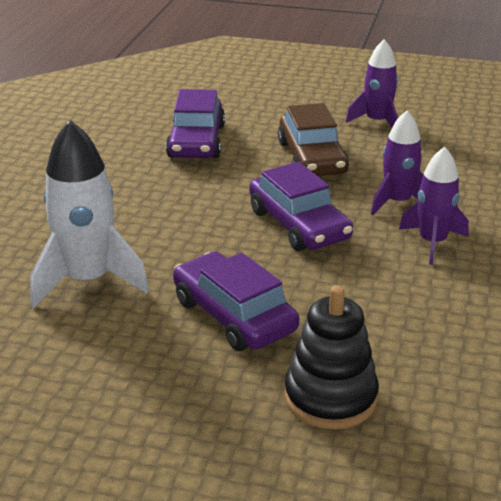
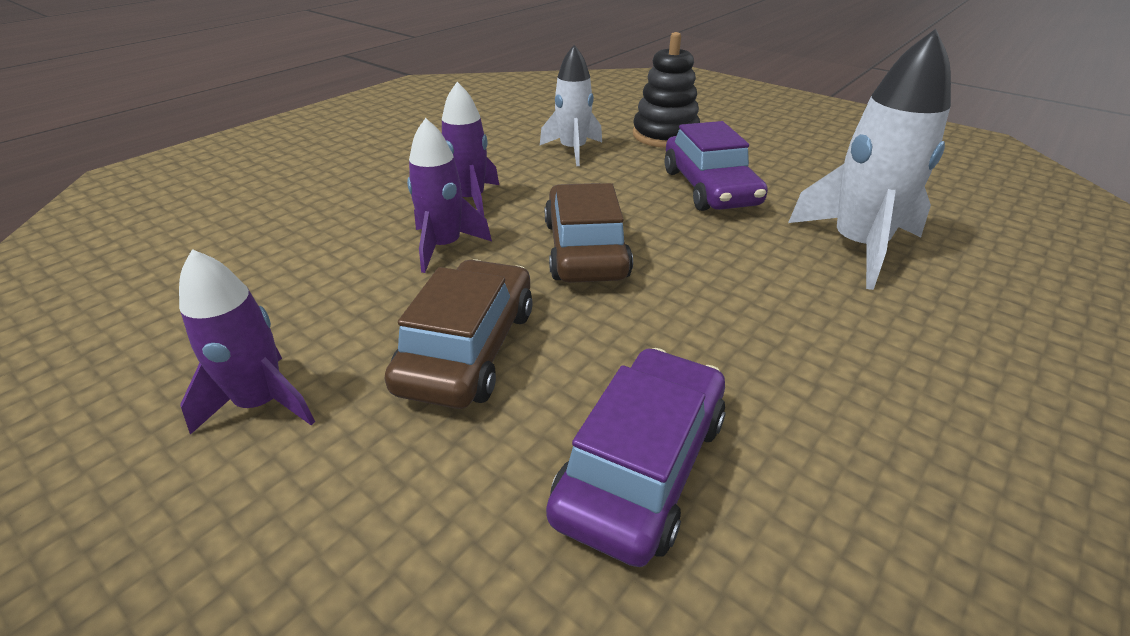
camera: 155 degrees left, 5 degrees up
purple car [249,162,353,251] -> brown car [545,183,633,283]
none -> white rocket [540,45,602,166]

